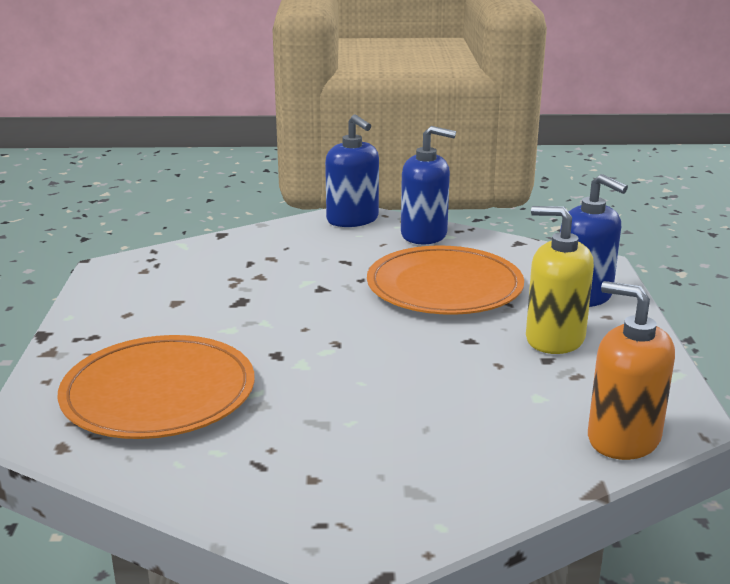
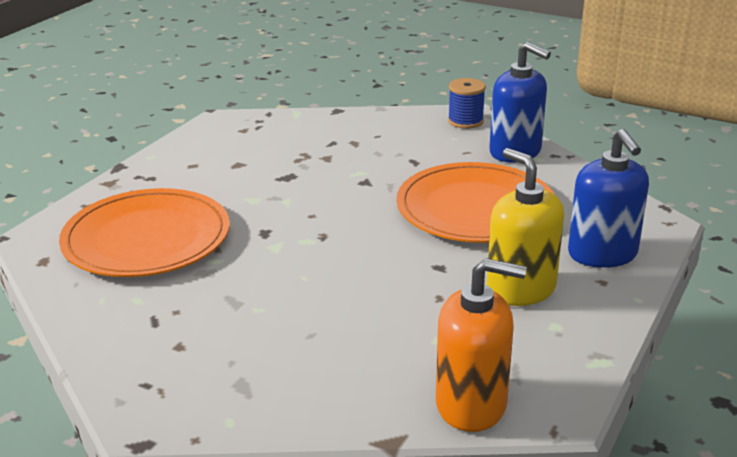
camera: 30 degrees right, 5 degrees up
blue soap dispenser [325,114,379,227] -> blue spool [448,78,486,129]
orange soap dispenser [588,281,675,460] -> orange soap dispenser turned 120 degrees clockwise [436,258,527,432]

